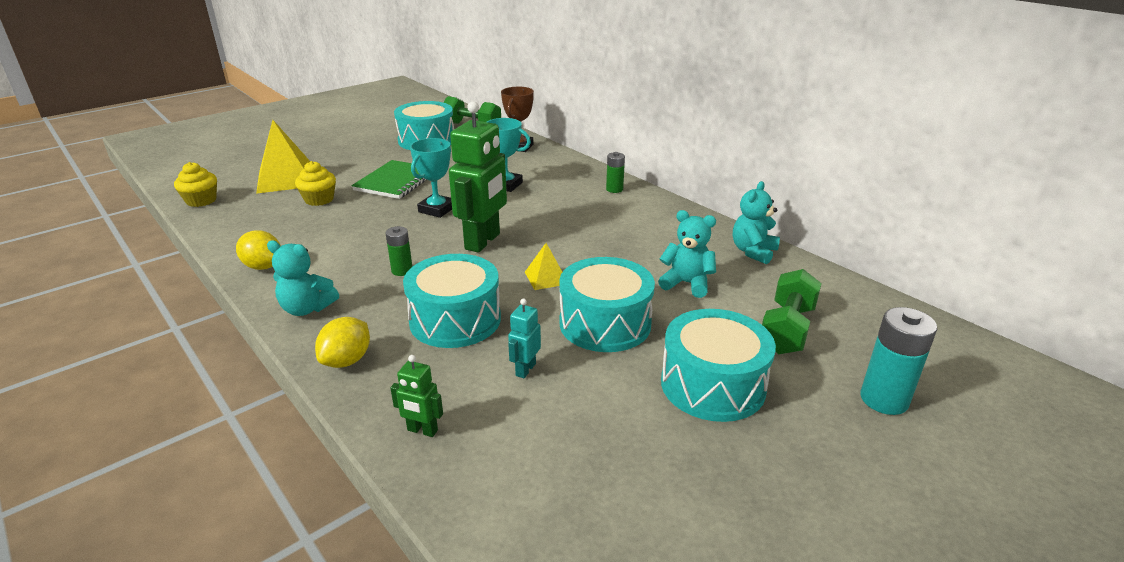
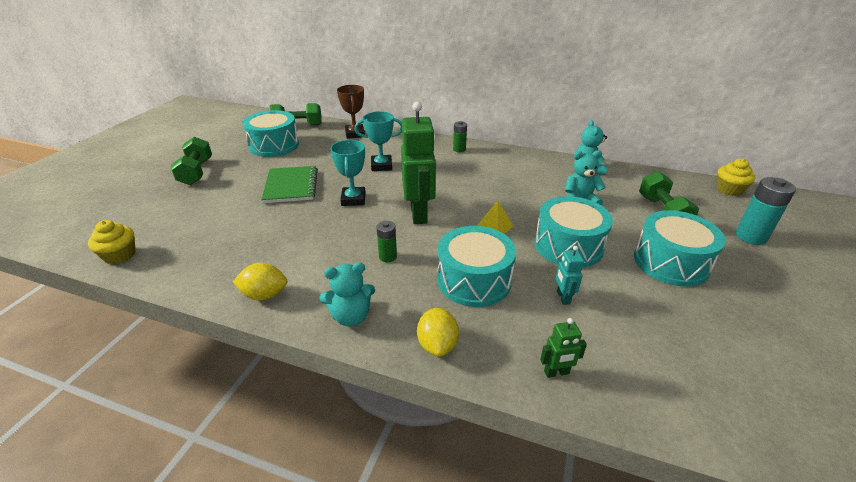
camera: 30 degrees left, 5 degrees up
yellow pyramid [256,120,311,194] -> none
yellow cupcake [295,161,336,206] -> yellow cupcake moved to [717,159,755,196]
none -> green dumbbell [170,137,212,185]

